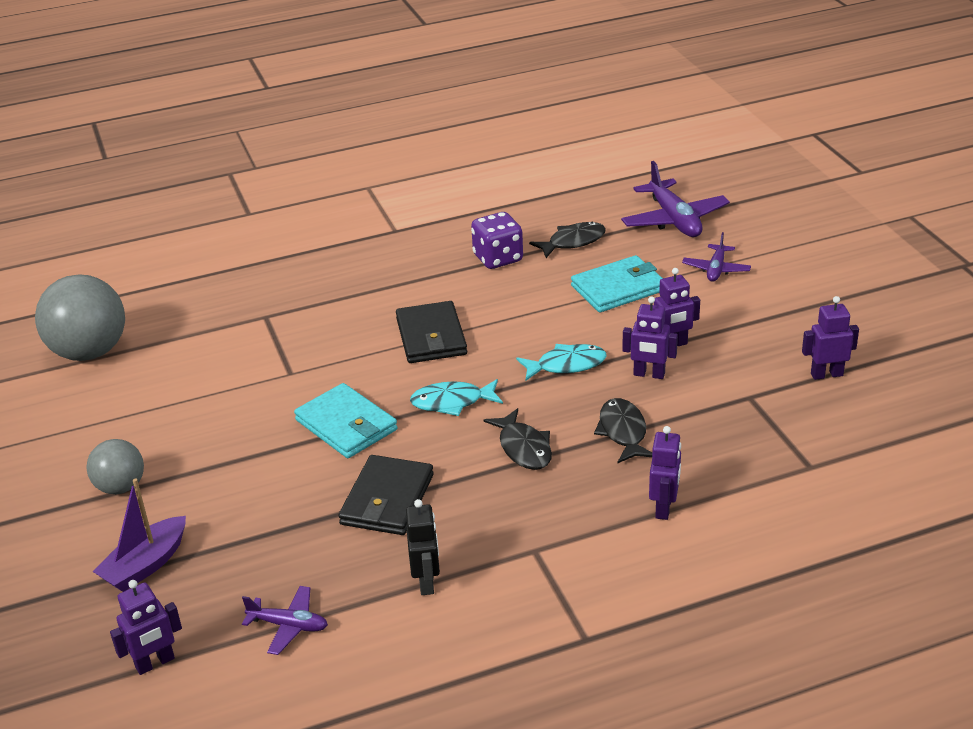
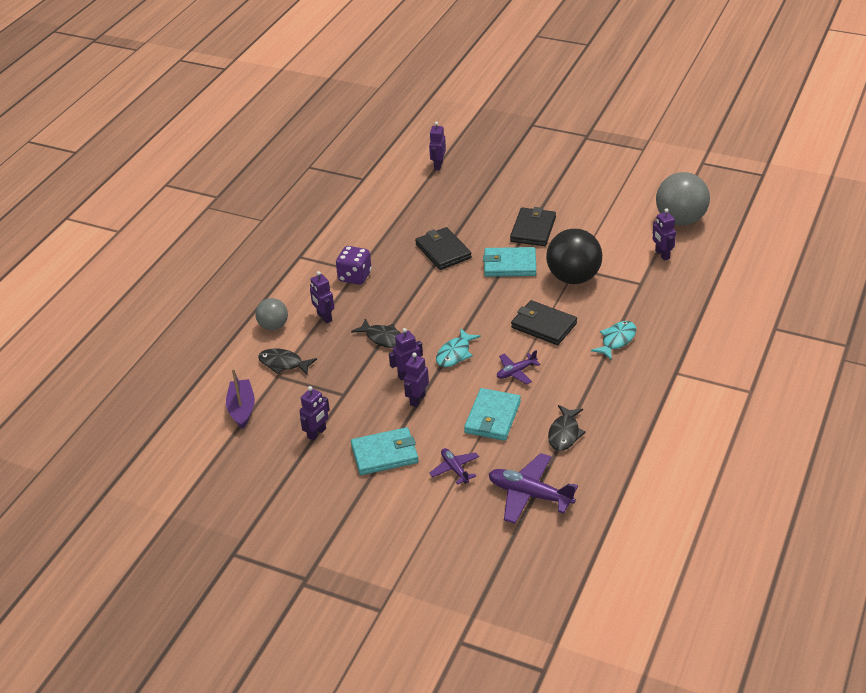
camera: 135 degrees right, 5 degrees up
grey ball [87,439,144,494] -> grey ball moved to [255,298,288,330]
purple boat [92,479,186,592] -> purple boat moved to [226,368,255,429]
purple plane [242,586,328,655] -> purple plane moved to [497,350,541,384]
black robot [406,499,440,595] -> none
turquoise fish [410,379,503,416] -> turquoise fish moved to [591,321,636,360]
purple dice [471,212,523,269] -> purple dice moved to [336,246,372,285]
black fish [484,408,552,470] -> black fish moved to [258,349,317,375]
none -> turquoise wallet [351,427,419,475]
none -> black wallet [510,207,556,246]
none -> black ball [546,229,602,284]
none -> purple robot [653,208,676,261]

